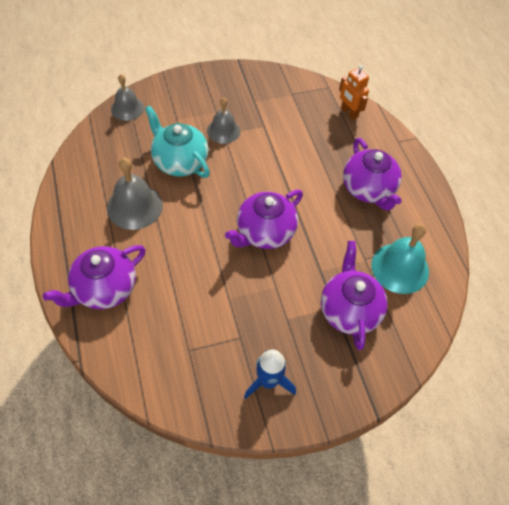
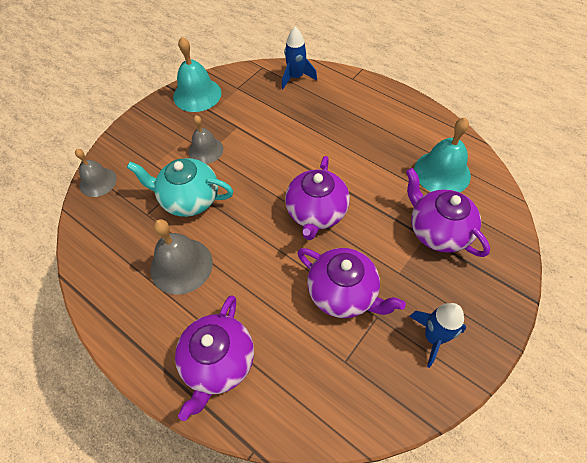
camera: 30 degrees left, 0 degrees up
orange robot [339,65,369,120] -> blue rocket [282,27,317,89]
purple teapot [343,138,402,211] -> purple teapot moved to [297,248,406,318]
none -> turquoise bell [173,37,221,112]

